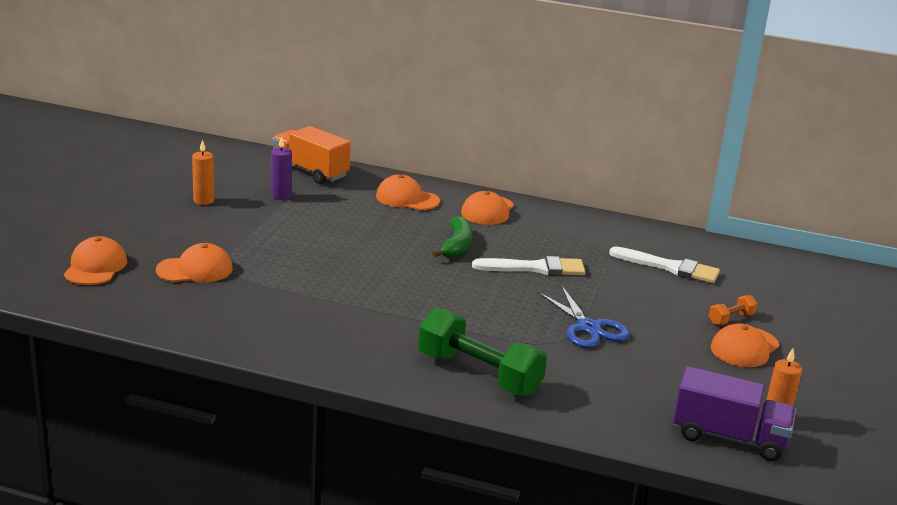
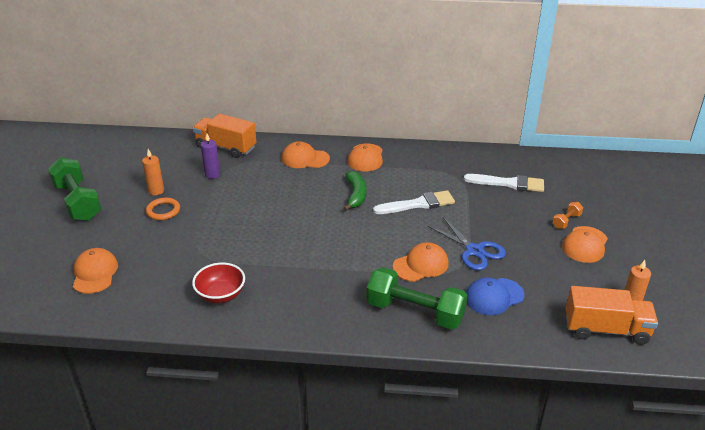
camera: 10 degrees left, 10 degrees up
orange cap [156,243,233,282] -> orange cap moved to [393,242,449,282]
purple truck [673,366,796,461] -> orange truck [566,286,658,345]
none -> green dumbbell [48,157,101,221]
none -> orange ring [146,198,180,220]
none -> red bowl [192,262,245,303]
none -> blue cap [466,277,524,315]

